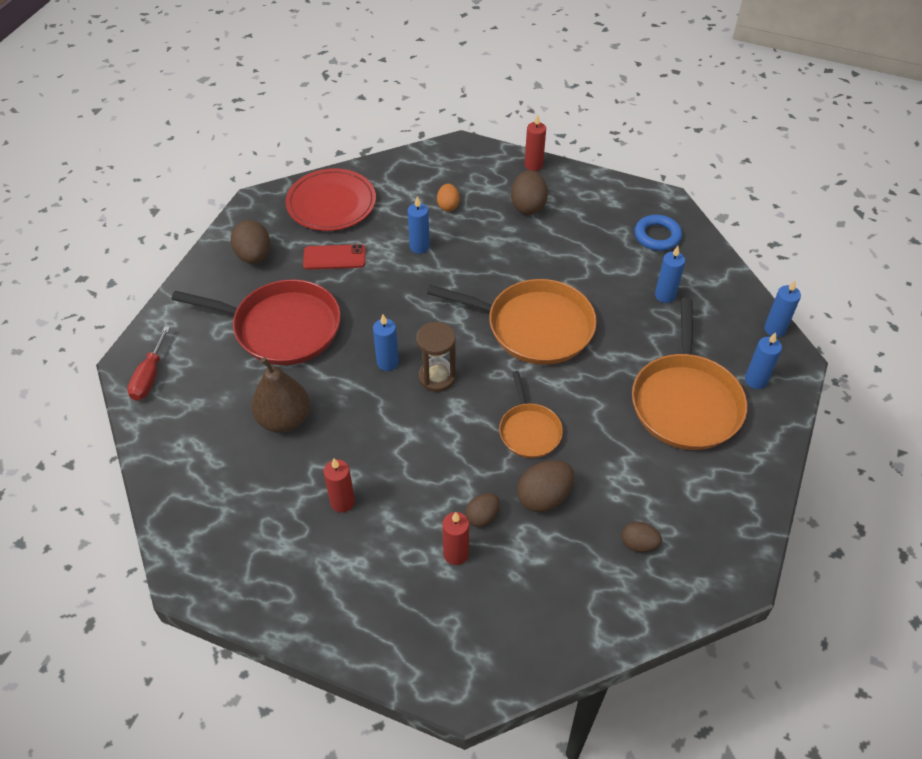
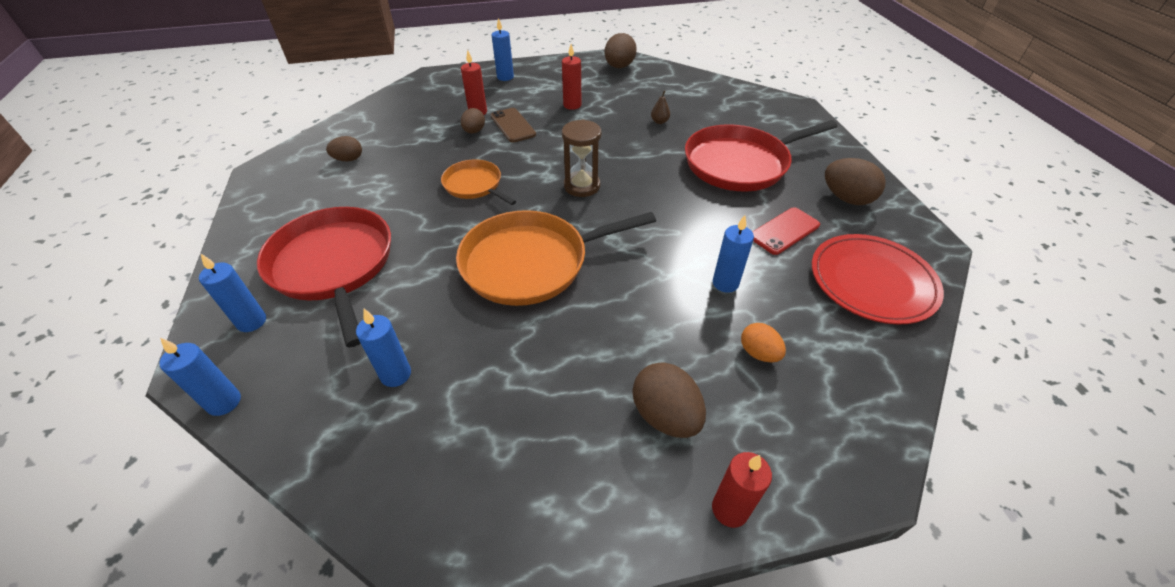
camera: 145 degrees right, 5 degrees down
red screwdriver [127,326,170,401] -> none
brown pear [251,357,310,433] -> brown pear [651,91,670,124], size x0.41
blue candle [373,314,399,371] -> blue candle moved to [492,18,514,81]
brown egg [517,460,574,513] -> brown egg moved to [604,33,637,68]
orange pan [632,298,747,450] -> red pan [257,207,391,347]
blue ring [635,215,682,251] -> none
none -> brown phone [491,108,536,143]

